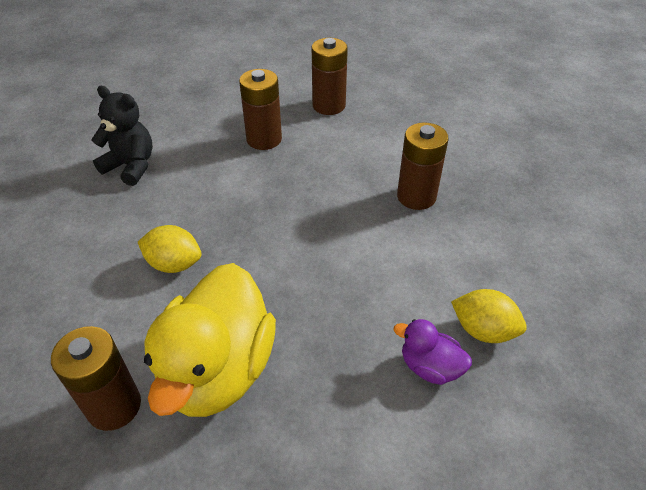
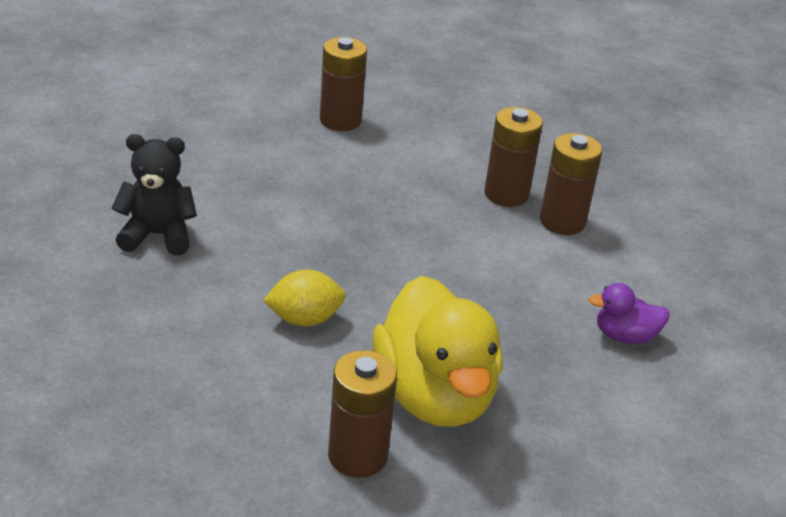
camera: 30 degrees left, 10 degrees down
brown battery [239,69,282,150] -> brown battery moved to [540,133,602,235]
yellow lemon [451,289,527,343] -> none

